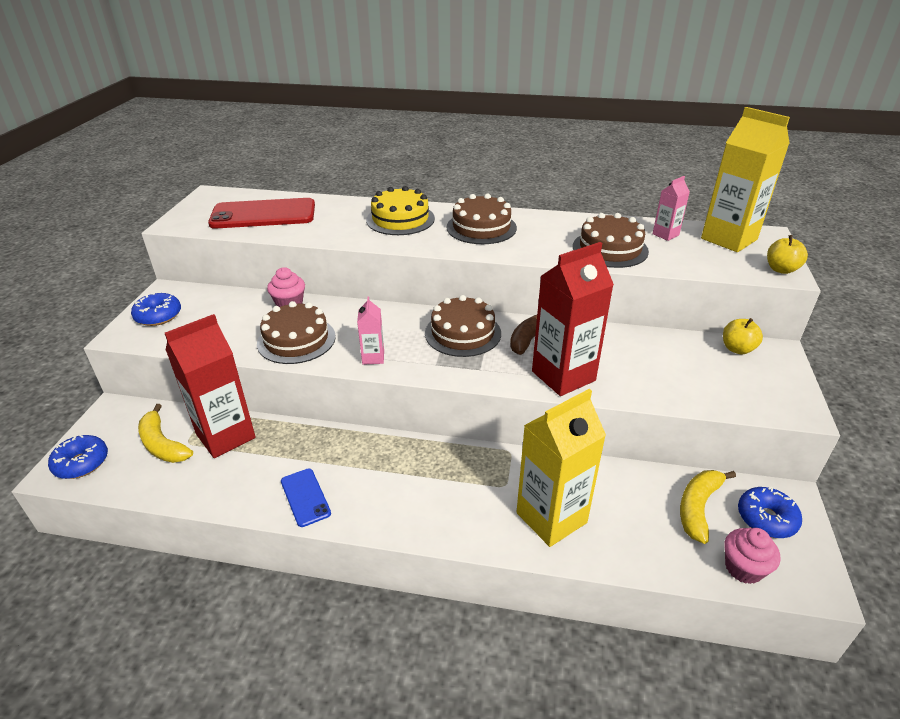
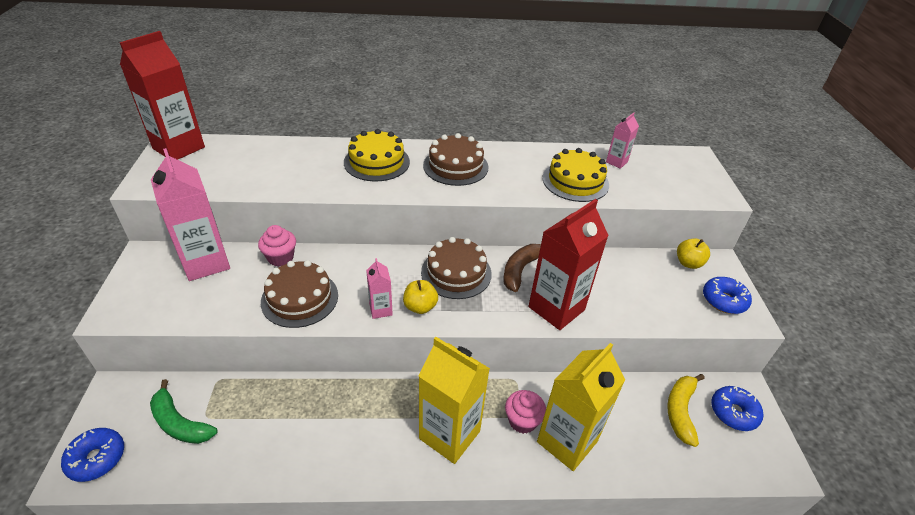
camera: 15 degrees left, 5 degrees up
blue donut [131,293,181,326] -> blue donut moved to [703,277,752,314]
yellow banana [138,404,193,463] -> green banana [150,379,217,444]
red carton [165,314,256,458] -> red carton moved to [120,31,205,160]
red phone [208,198,315,229] -> none
blue phone [281,468,331,527] -> none
brown cake [573,213,649,268] -> yellow cake [542,148,609,202]
yellow carton [701,107,790,252] -> yellow carton moved to [418,337,490,464]
pink cupcake [724,528,780,584] -> pink cupcake moved to [505,390,546,434]
yellow apple [767,235,808,274] -> yellow apple moved to [403,280,438,314]
none -> pink carton [151,148,230,281]

